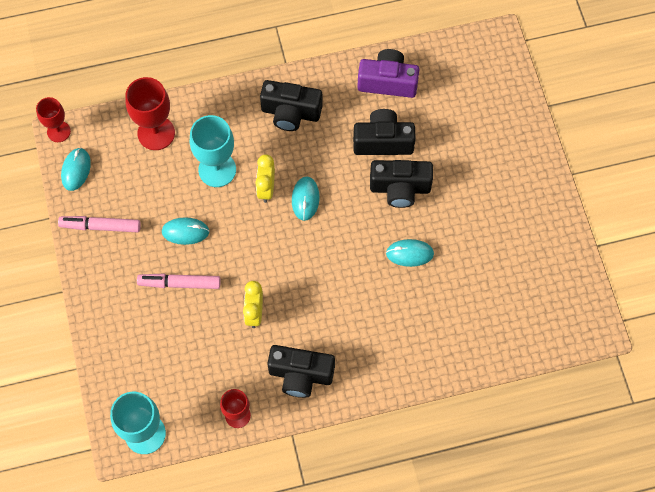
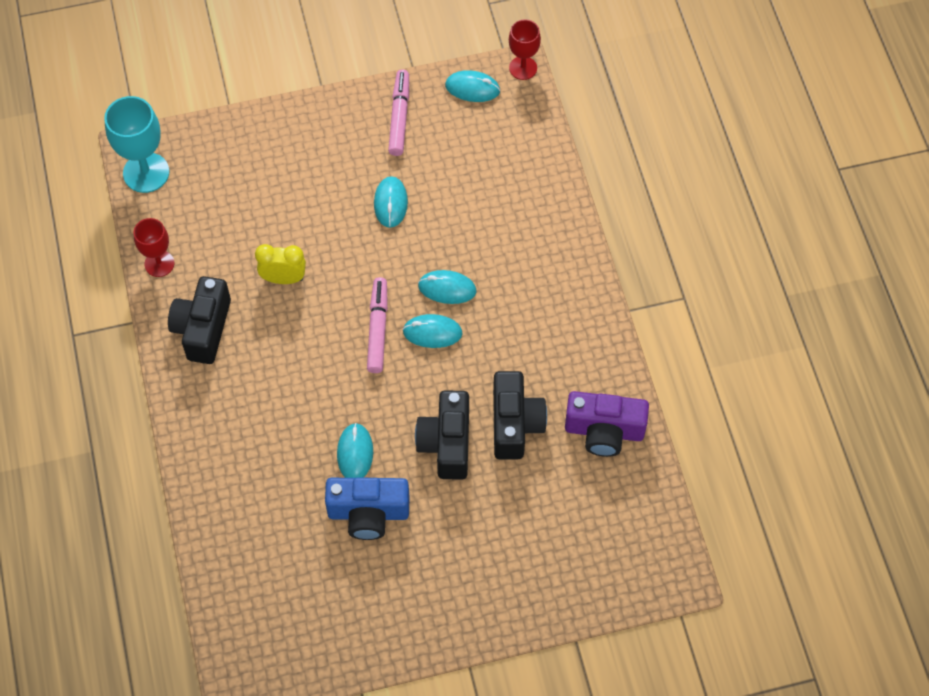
camera: 90 degrees right, 5 degrees down
red goblet [125,77,175,150] -> none
pink marker [137,273,220,289] -> pink marker moved to [367,277,388,373]
turquoise goblet [190,115,236,187] -> none
yellow clock [255,154,275,203] -> turquoise mouse [418,270,477,304]
black camera [260,80,322,131] -> none
purple camera [357,49,419,98] -> purple camera turned 90 degrees clockwise [565,391,649,457]
none -> blue camera [325,478,410,540]

